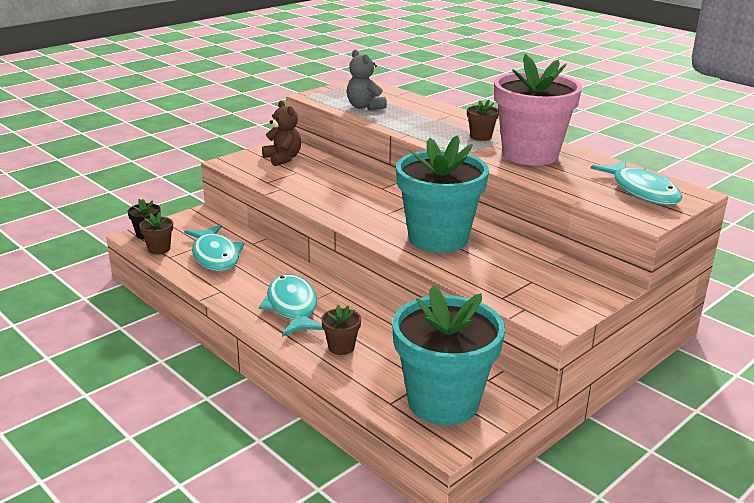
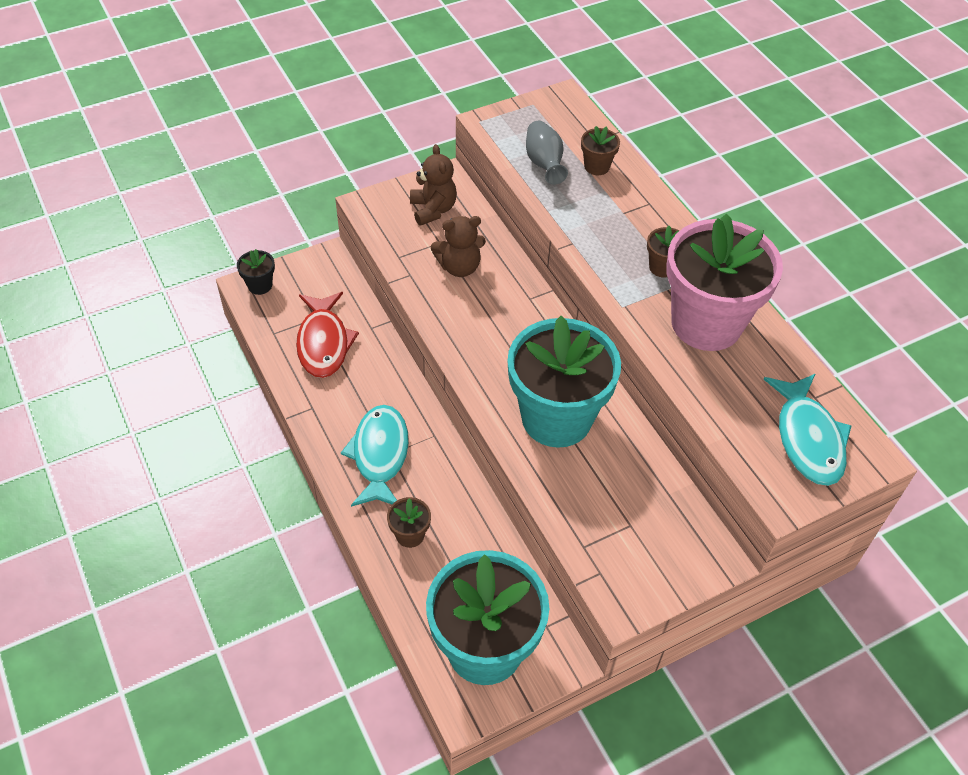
camera: 15 degrees right, 25 degrees up
brown flower pot [139,212,173,254] -> brown flower pot moved to [581,126,620,175]
turquoise fish [184,225,244,271] -> red fish [296,292,359,378]
grey teddy bear [347,49,387,110] -> grey vase [526,121,568,185]
none -> brown teddy bear [431,216,486,277]

